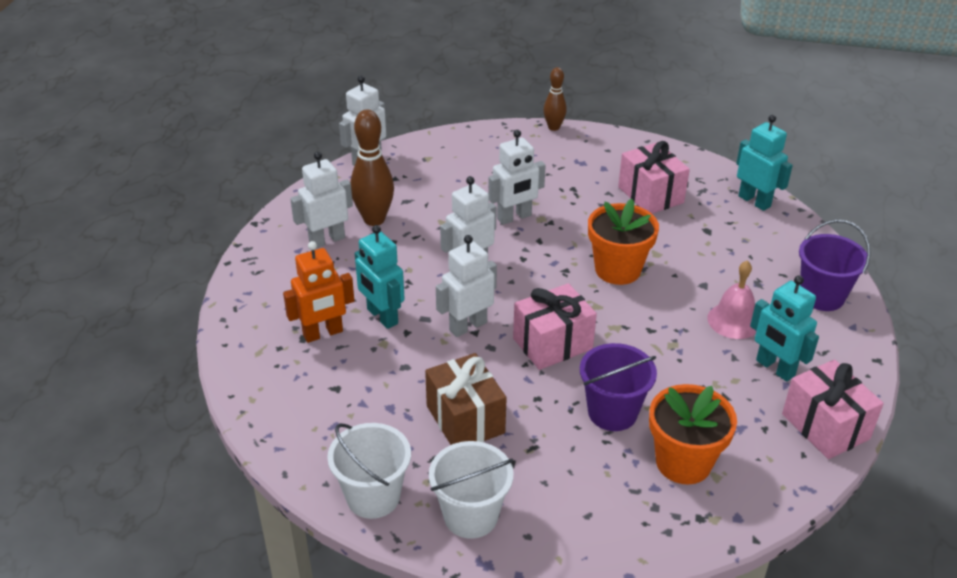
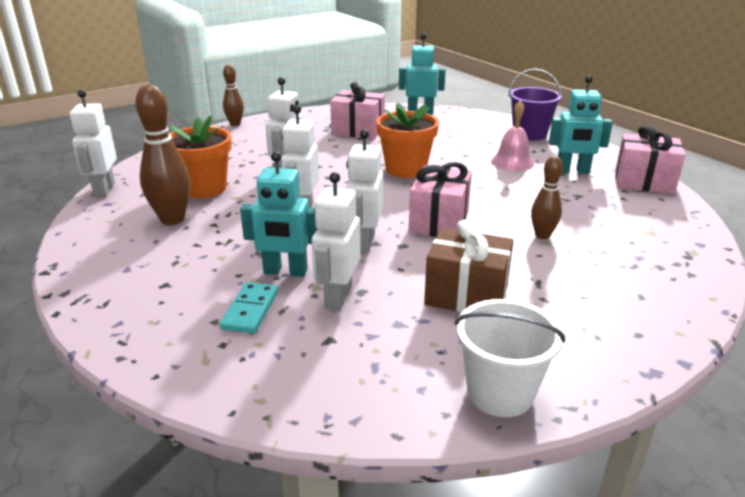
camera: 45 degrees left, 10 degrees down
orange robot [283,241,354,343] -> turquoise domino [220,282,278,333]
white robot [290,152,353,248] -> white robot moved to [311,172,361,311]
white bucket [429,441,513,539] -> none
purple bucket [580,343,657,431] -> brown bowling pin [531,156,563,239]
orange flower pot [649,384,737,485] -> orange flower pot moved to [169,115,232,198]

